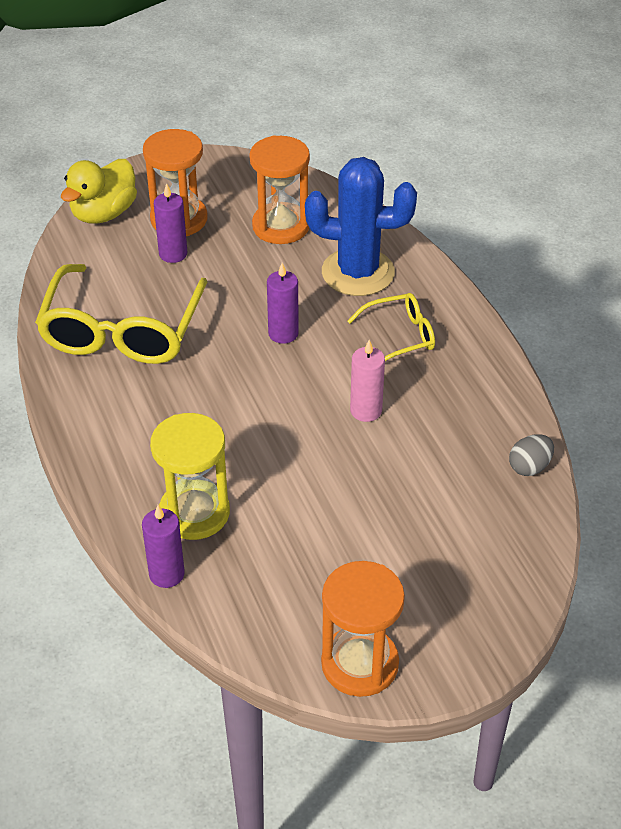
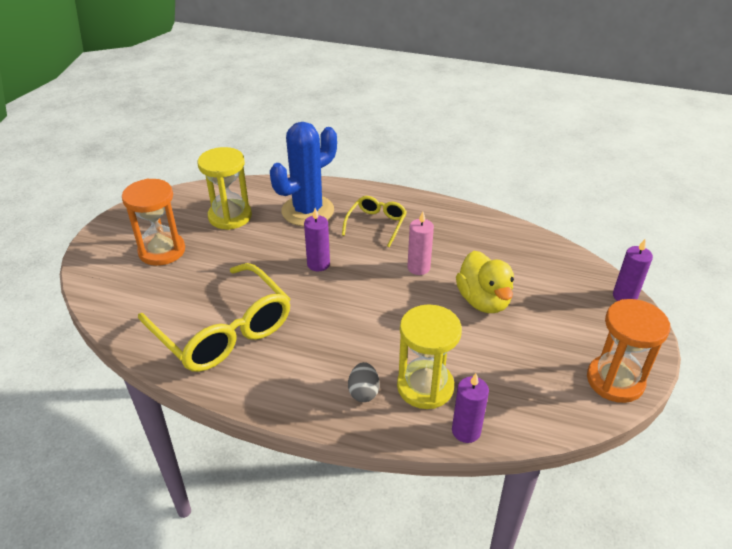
camera: 50 degrees left, 5 degrees down
yellow duck [61,159,137,224] -> yellow duck moved to [456,251,514,313]
purple candle [154,183,187,263] -> purple candle moved to [613,239,653,301]
orange hourglass [249,136,310,244] -> yellow hourglass [198,147,252,230]
grey egg [509,434,554,476] -> grey egg moved to [348,362,379,402]

